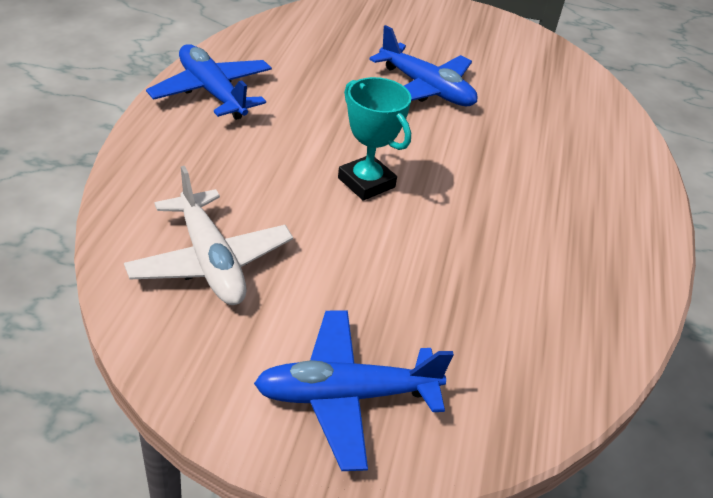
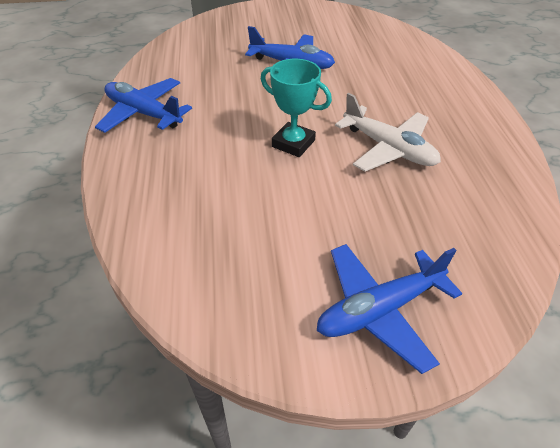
camera: 15 degrees left, 5 degrees up
white plane [124,166,293,305] -> white plane moved to [335,93,441,172]

